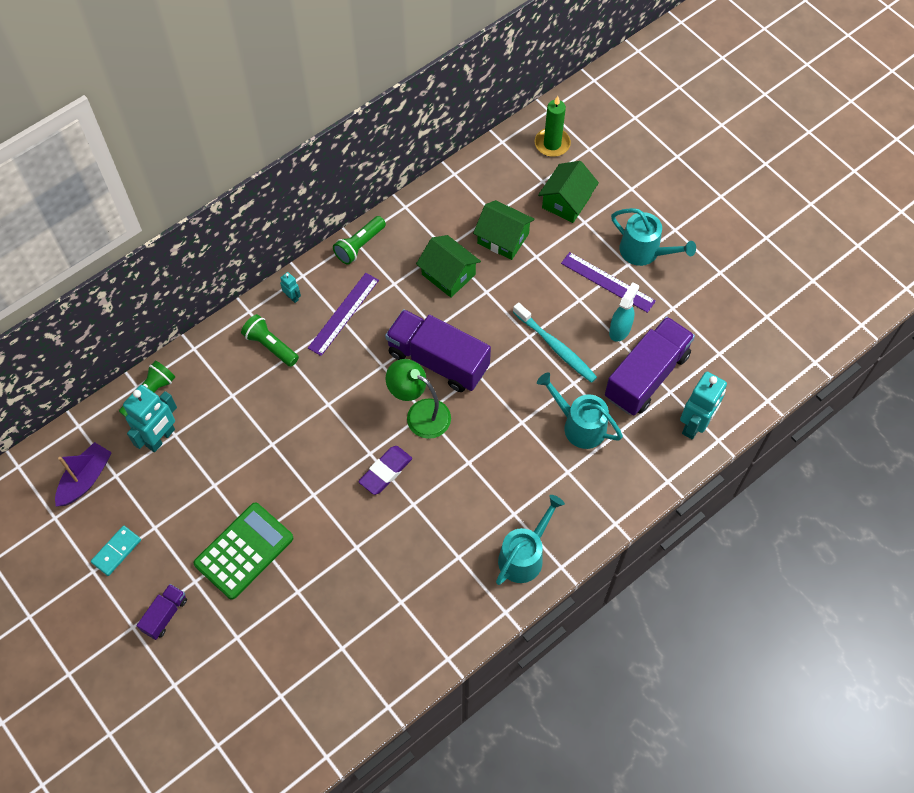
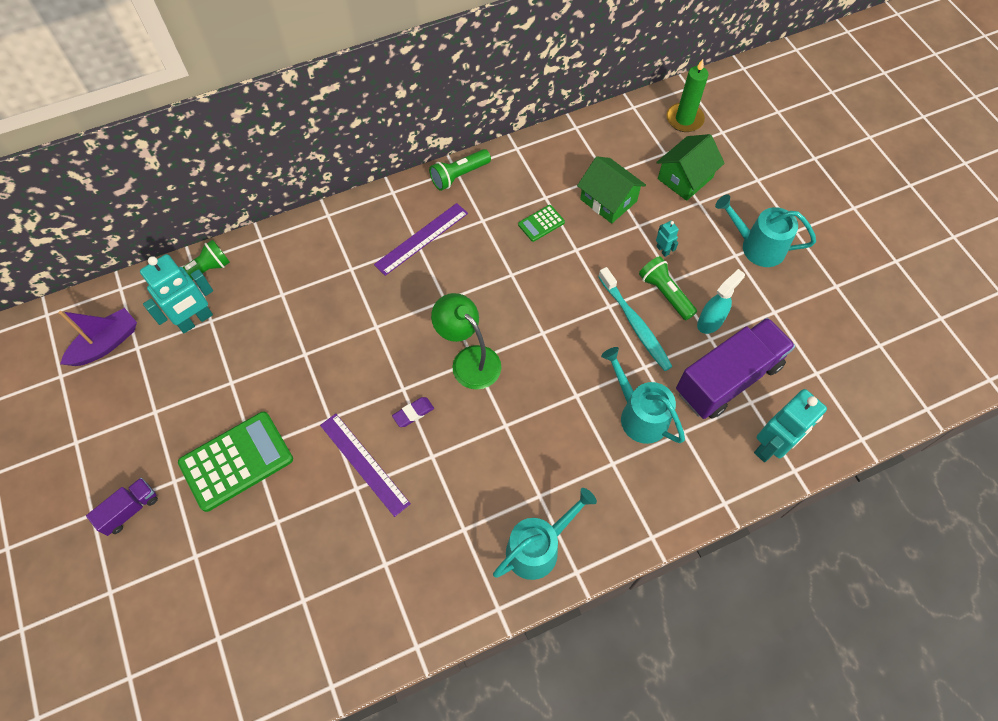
camera: 15 degrees right, 0 degrees up
turquoise domino [91,526,141,576] -> none
green flashlight [241,314,299,367] -> green flashlight moved to [639,256,697,320]
turquoise robot [280,272,301,303] -> turquoise robot moved to [656,221,679,257]
purple eraser [358,446,412,495] -> purple eraser [392,397,434,427], size x0.63
purple truck [385,309,491,392] -> none
green house [416,235,481,298] -> green calculator [518,205,565,242]
purple ruler [561,252,656,313] -> purple ruler moved to [320,414,411,517]
turquoise watering can [611,208,696,266] -> turquoise watering can turned 150 degrees clockwise [715,195,816,267]

